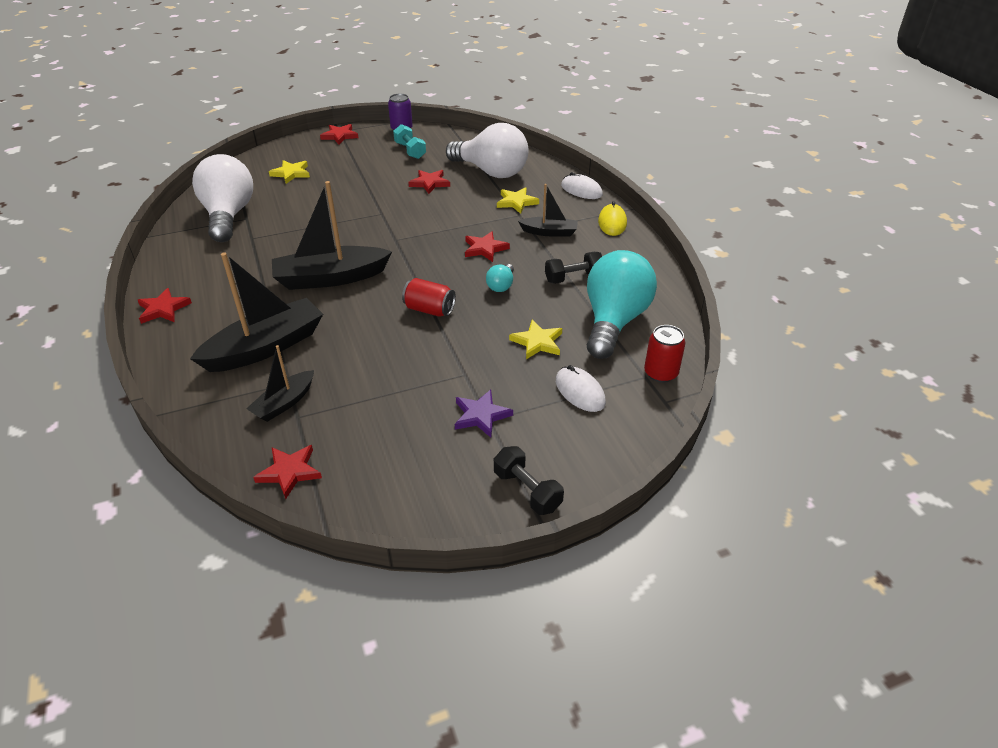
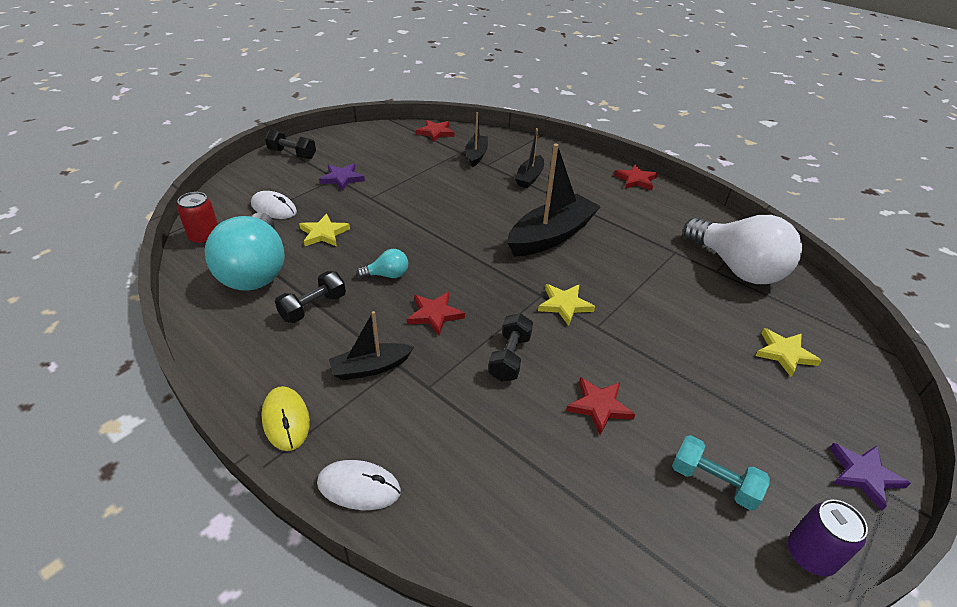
camera: 150 degrees right, 0 degrees up
black boat [190,252,323,372] -> black boat [515,128,544,188], size x0.55
red star [320,124,358,145] -> purple star [830,443,911,511]
red can [402,278,456,317] -> none
white light bulb [446,123,529,178] -> none
turquoise light bulb [486,264,514,292] -> turquoise light bulb turned 90 degrees clockwise [356,249,408,278]
yellow star [497,187,539,214] -> yellow star moved to [538,284,595,326]
none -> black dumbbell [488,313,533,382]

